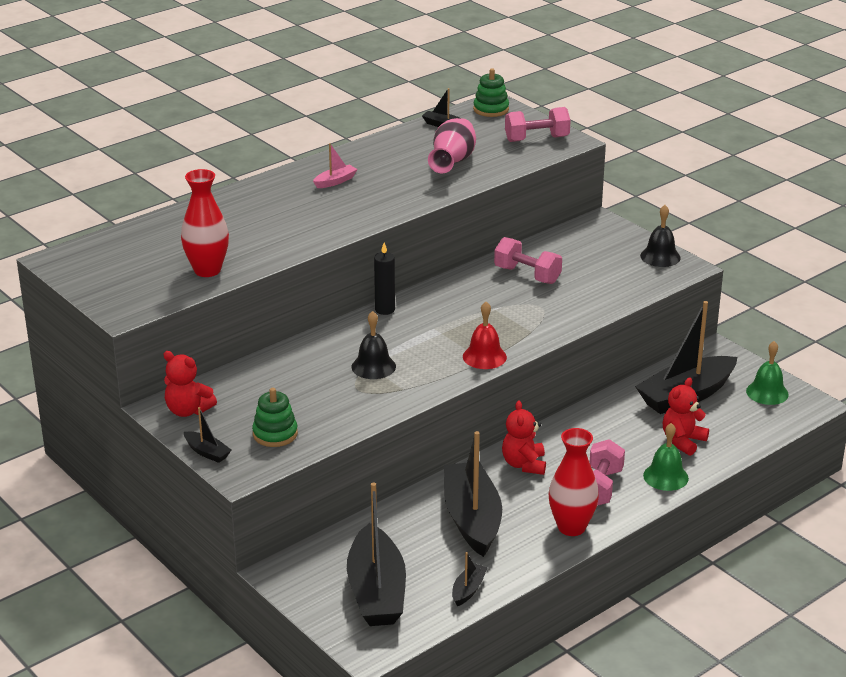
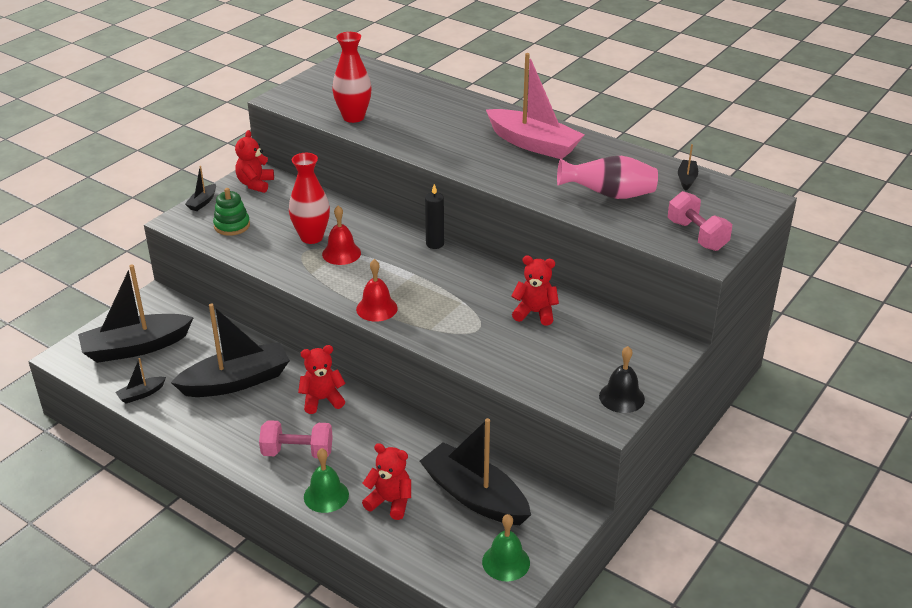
camera: 75 degrees right, 5 degrees up
pink boat [313,143,358,188] -> pink boat [486,53,585,159], size x2.32
black bell [352,311,396,379] -> red bell [322,206,361,265]
black boat [452,552,488,606] -> black boat turned 135 degrees clockwise [116,358,166,404]
green stacking toy [473,69,509,117] -> none
pink dumbbell [494,237,562,284] -> red teddy bear [511,256,559,326]
red vase [549,428,599,536] -> red vase moved to [289,153,330,244]

